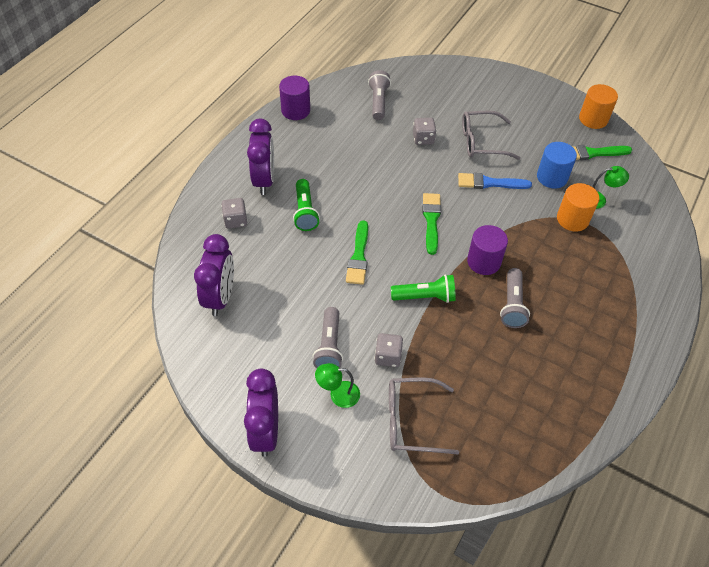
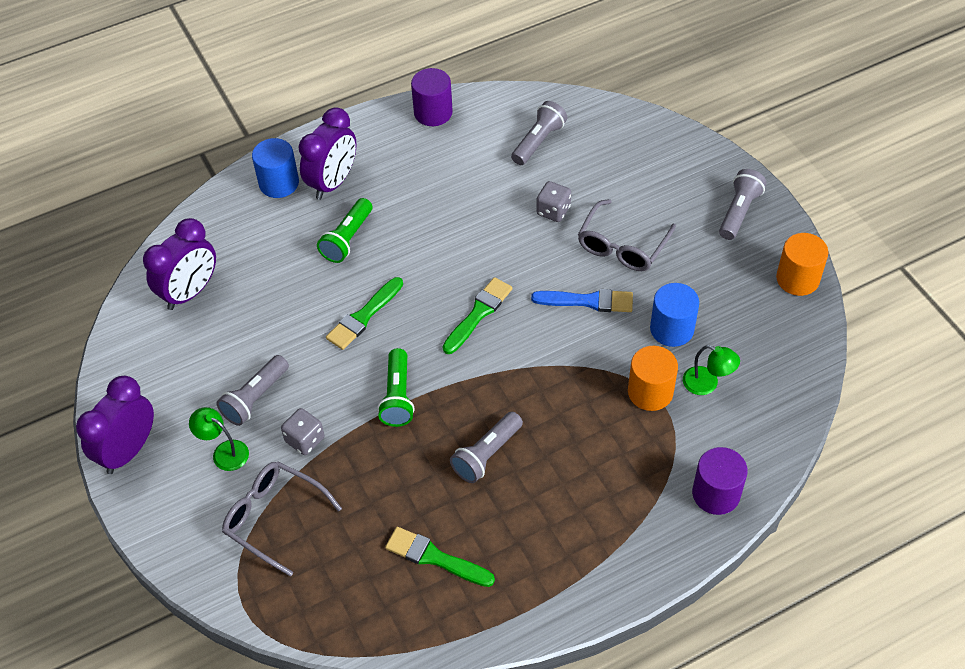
camera: 35 degrees right, 0 degrees up
grey dice [221,198,248,229] -> none
green flashlight [391,274,456,303] -> green flashlight turned 60 degrees clockwise [377,348,415,427]
blue brush [458,173,532,189] -> blue brush turned 150 degrees clockwise [531,289,633,312]
grey glasses [462,111,521,160] -> grey glasses turned 90 degrees counterclockwise [578,199,676,271]
purple cylinder [467,225,508,275] -> purple cylinder moved to [692,447,748,515]
green brush [573,145,632,160] -> green brush moved to [385,527,495,587]
none -> blue cylinder [252,138,299,198]
none -> grey flashlight [719,169,767,240]

